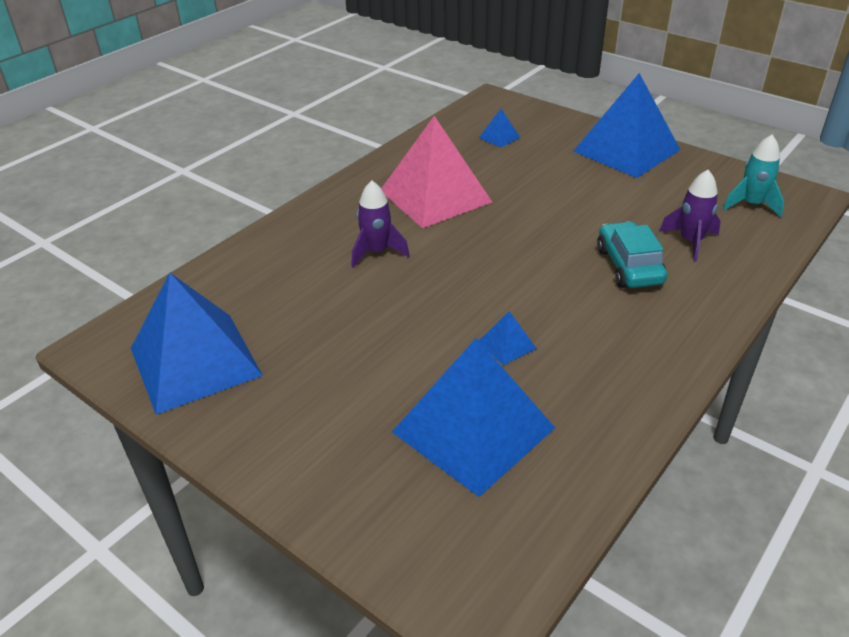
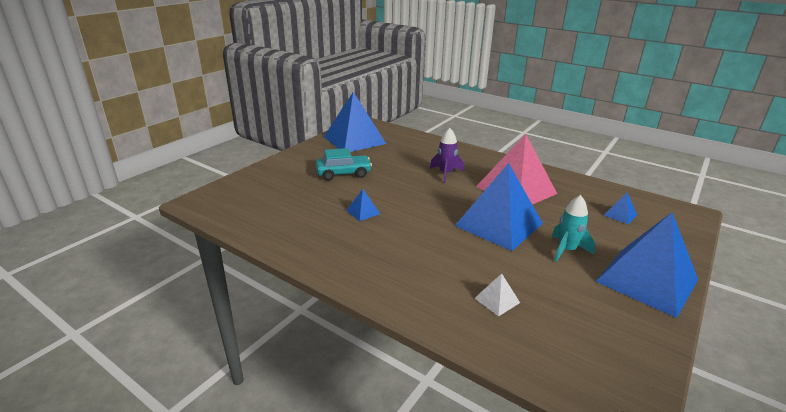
camera: 85 degrees right, 10 degrees down
blue pyramid [392,338,555,497] -> blue pyramid moved to [455,163,543,251]
turquoise car [597,221,667,288] -> turquoise car moved to [316,148,372,181]
purple rocket [659,170,721,262] -> white pyramid [474,274,520,316]
turquoise rocket [723,135,784,218] -> turquoise rocket moved to [552,195,595,262]

